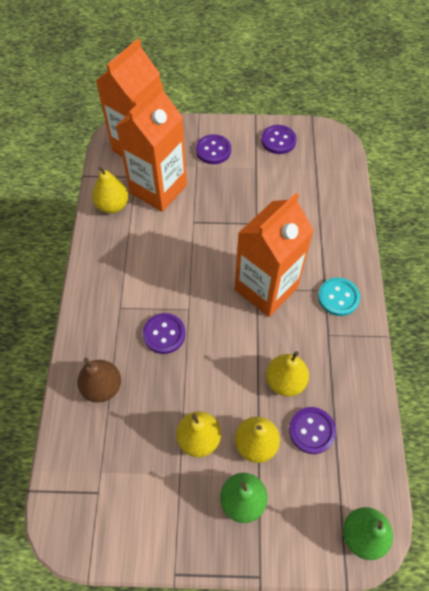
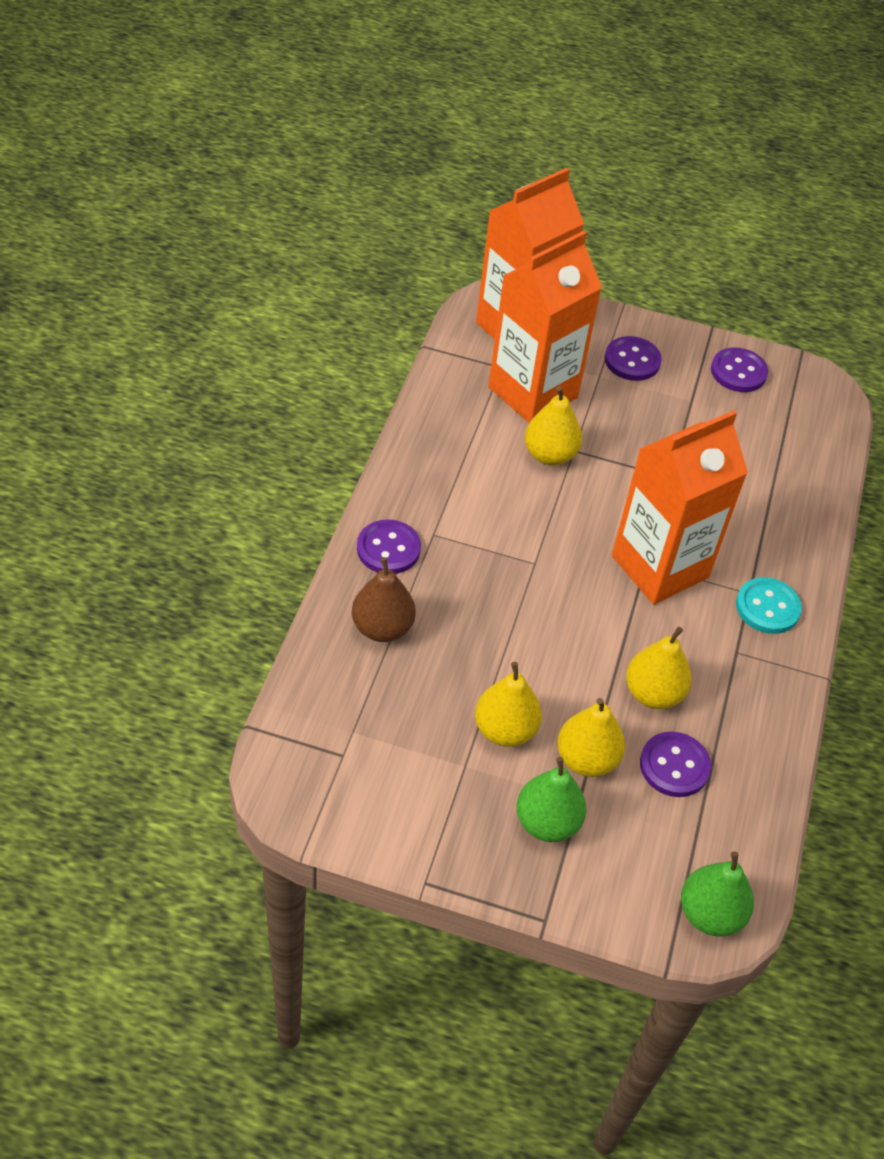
camera: 10 degrees right, 10 degrees down
yellow pear [92,166,129,213] -> yellow pear moved to [525,386,582,465]
purple button [143,313,185,354] -> purple button moved to [357,519,421,574]

